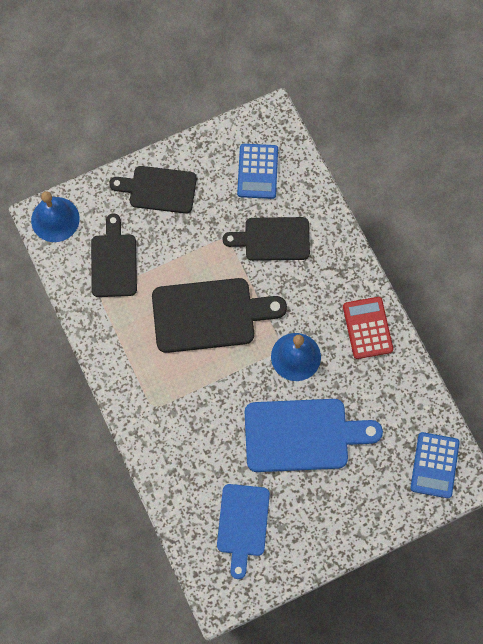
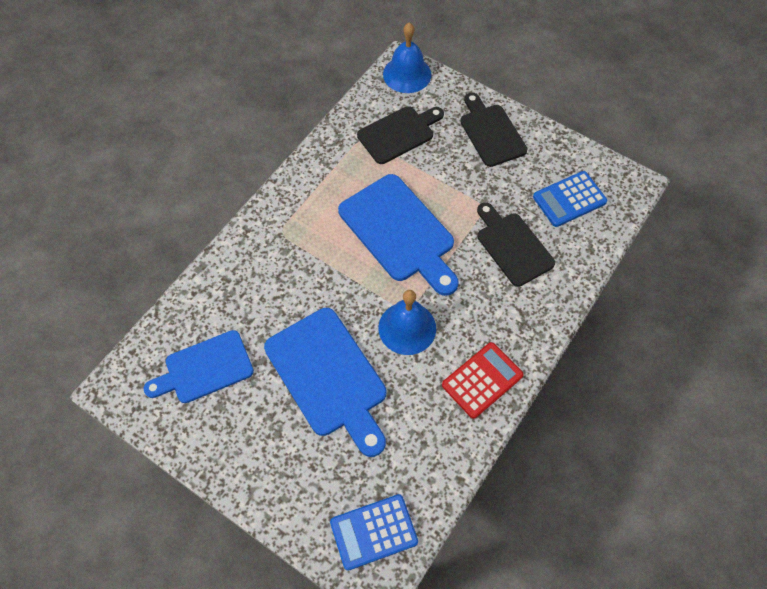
camera: 60 degrees right, 10 degrees down
black cutting board [152,278,287,353] -> blue cutting board [338,174,459,296]

